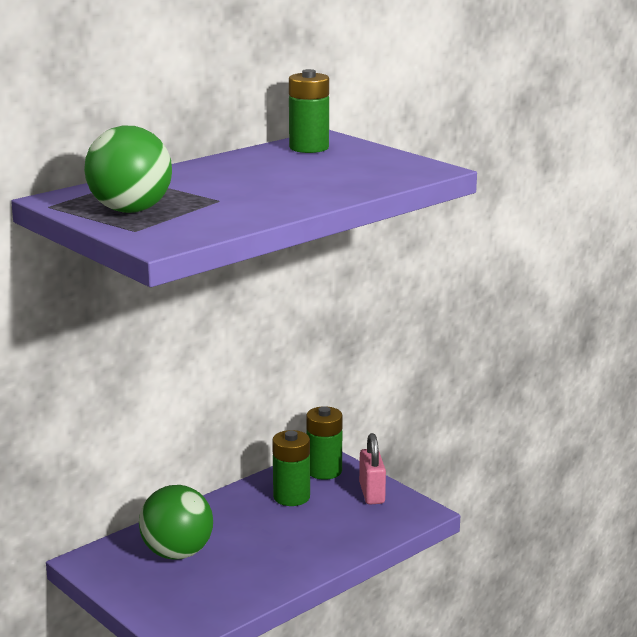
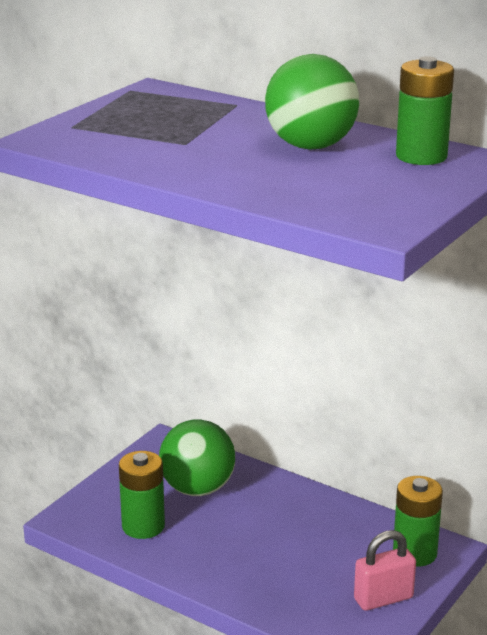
camera: 75 degrees right, 5 degrees up
green ball [84,126,172,213] -> green ball moved to [265,54,359,150]
green battery [272,430,310,506] -> green battery moved to [119,451,165,539]

